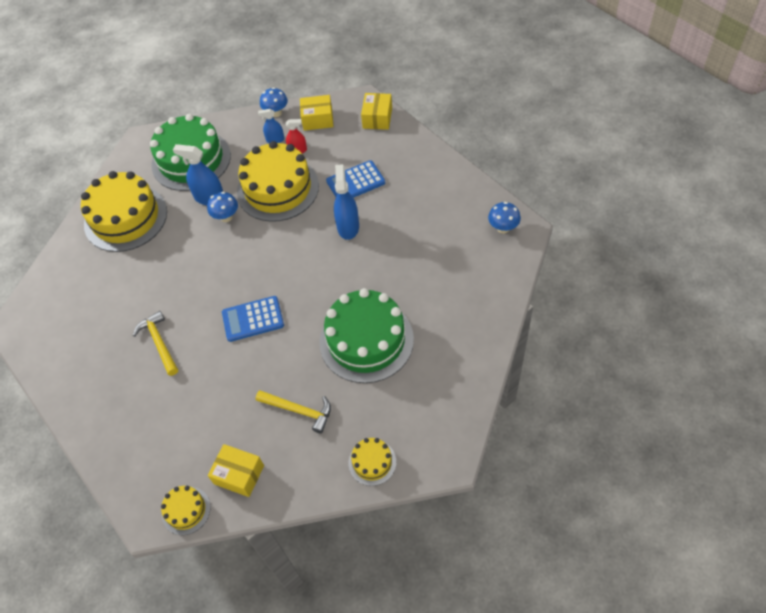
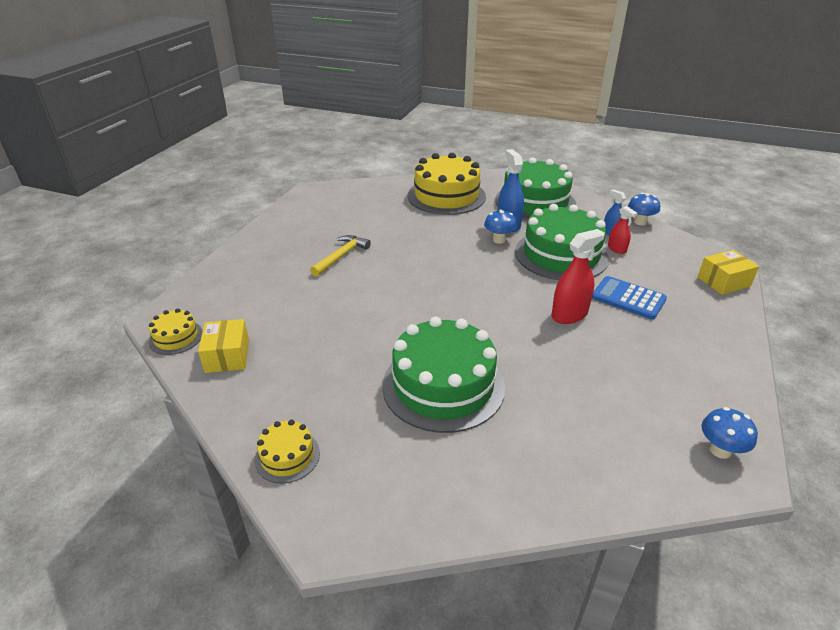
camera: 55 degrees right, 20 degrees down
blue calculator [222,296,284,342] -> none
yellow cake [237,141,319,222] -> green cake [515,204,609,280]
yellow hammer [256,390,331,434] -> none
yellow box [300,95,334,131] -> none
blue spray bottle [334,164,359,240] -> red spray bottle [552,229,605,324]

